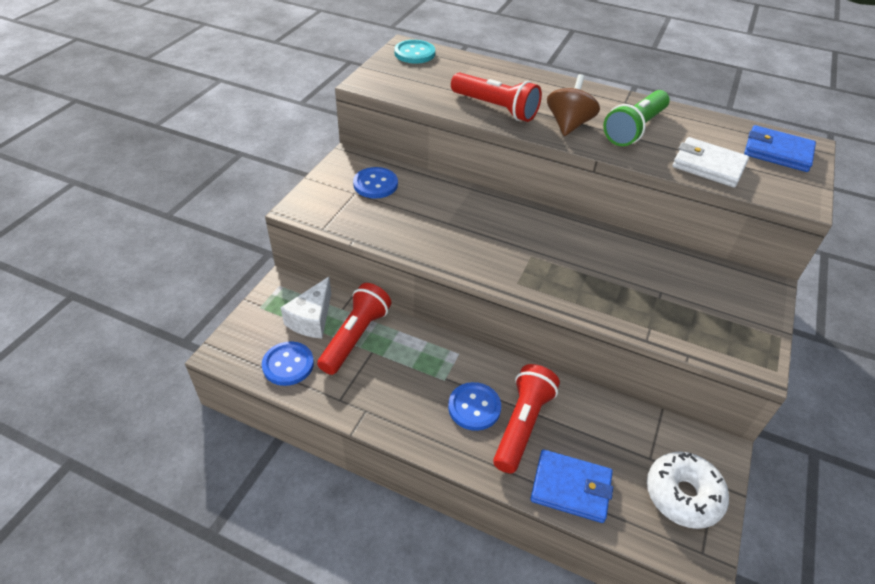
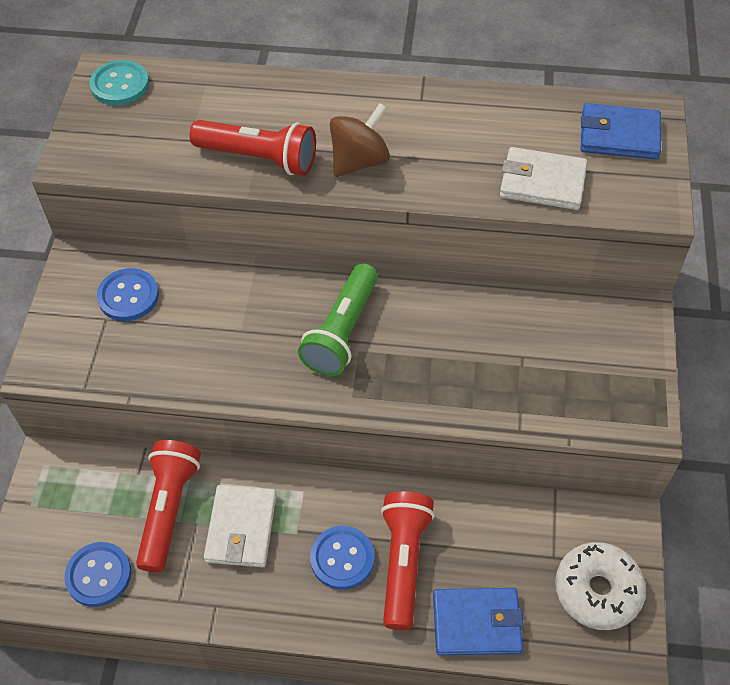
camera: 15 degrees left, 10 degrees up
white cheese [280,277,331,338] -> none
brown spinning top [547,74,600,136] -> brown spinning top turned 45 degrees clockwise [330,103,390,177]
green flashlight [603,90,670,146] -> green flashlight moved to [298,263,378,376]
none -> white wallet [204,485,276,567]

